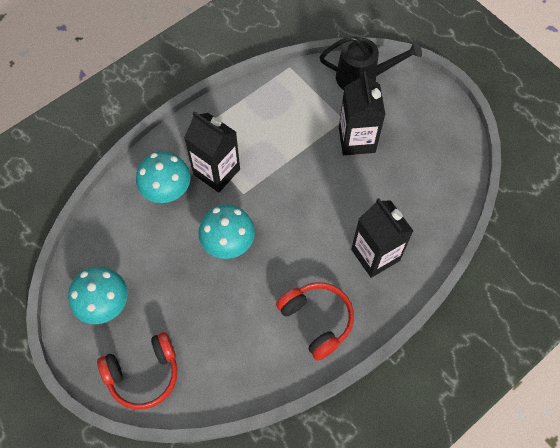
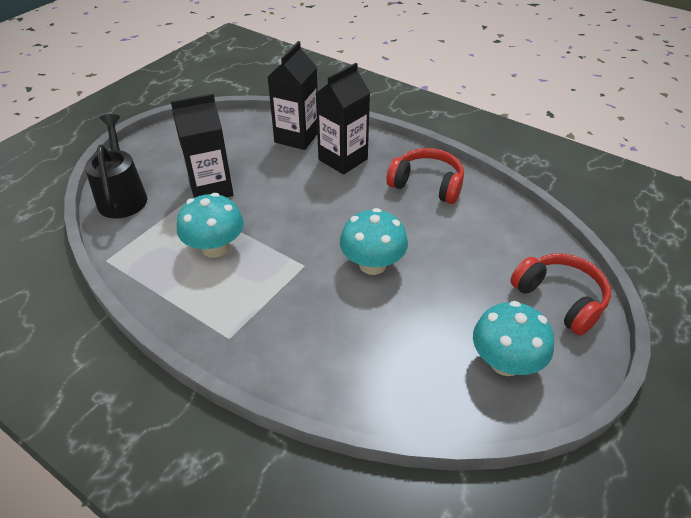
camera: 105 degrees left, 20 degrees down
turquoise mushroom [136,151,191,203] -> turquoise mushroom moved to [177,193,244,258]
black carton [184,111,240,193] -> black carton moved to [268,41,318,150]
red headphones [276,282,354,361] -> red headphones turned 75 degrees clockwise [386,148,464,204]

